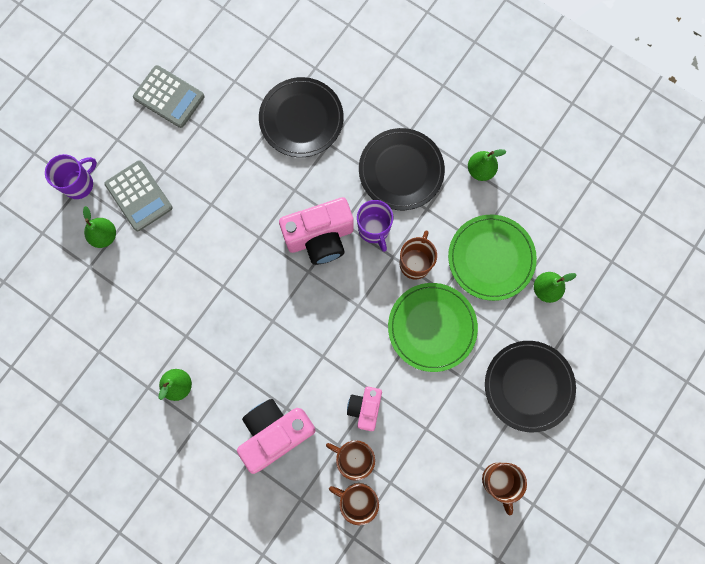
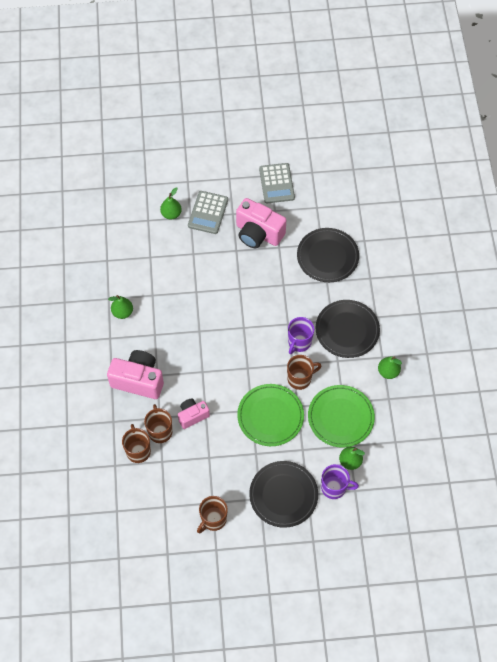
camera: 50 degrees right, 15 degrees down
purple mug [45,154,97,199] -> purple mug moved to [321,464,359,499]
pink camera [279,197,354,265] -> pink camera moved to [236,198,286,248]

